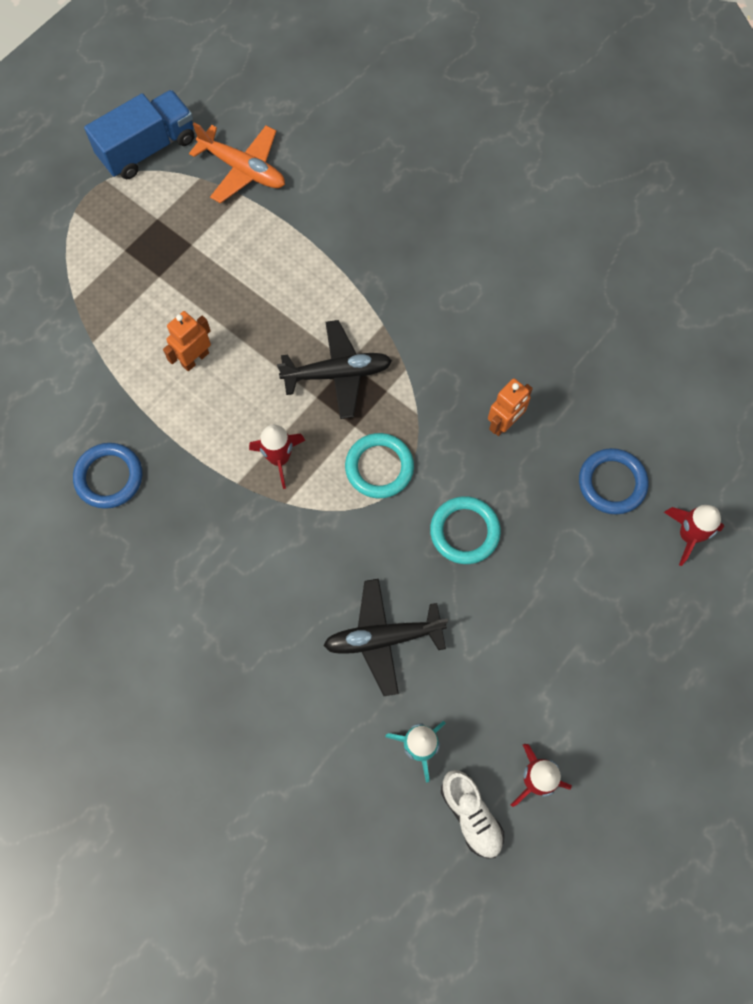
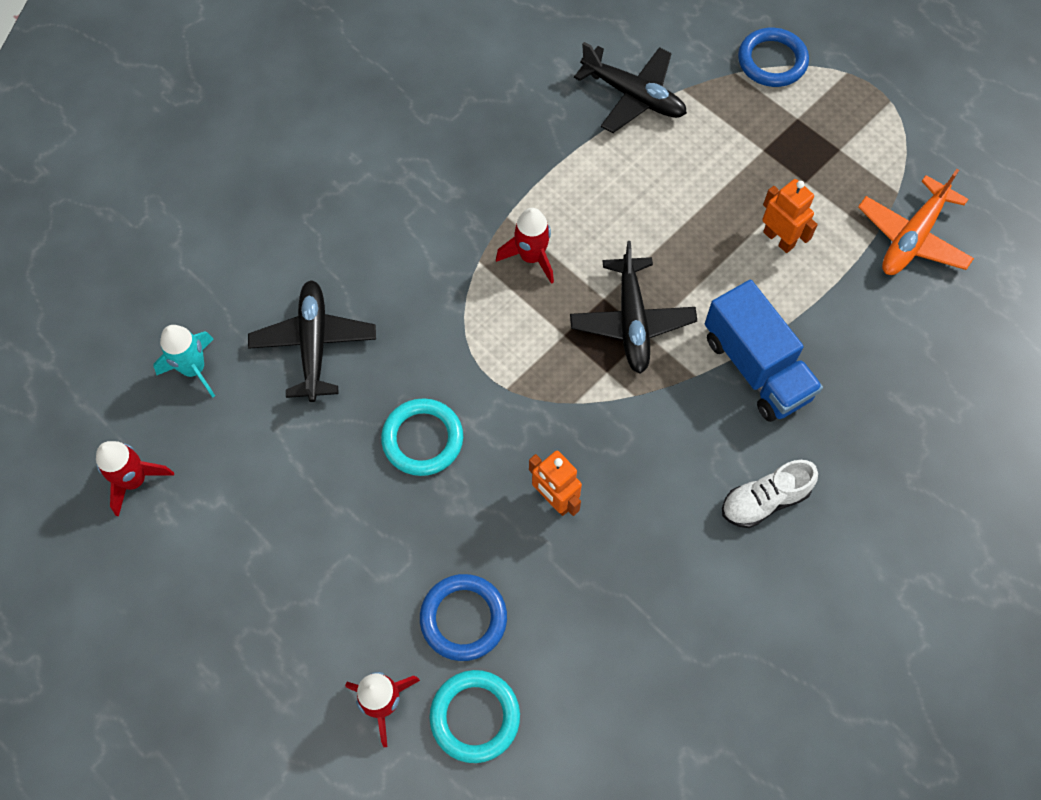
camera: 95 degrees right, 5 degrees down
blue ring [73,443,142,509] -> blue ring moved to [738,28,809,87]
blue truck [84,90,194,179] -> blue truck moved to [705,280,823,422]
orange robot [163,311,211,371] -> orange robot moved to [762,179,818,253]
turquoise ring [345,433,414,498] -> turquoise ring moved to [429,670,520,763]
white shoe [441,770,504,859] -> white shoe moved to [722,460,818,528]
none -> black plane [574,42,687,133]

